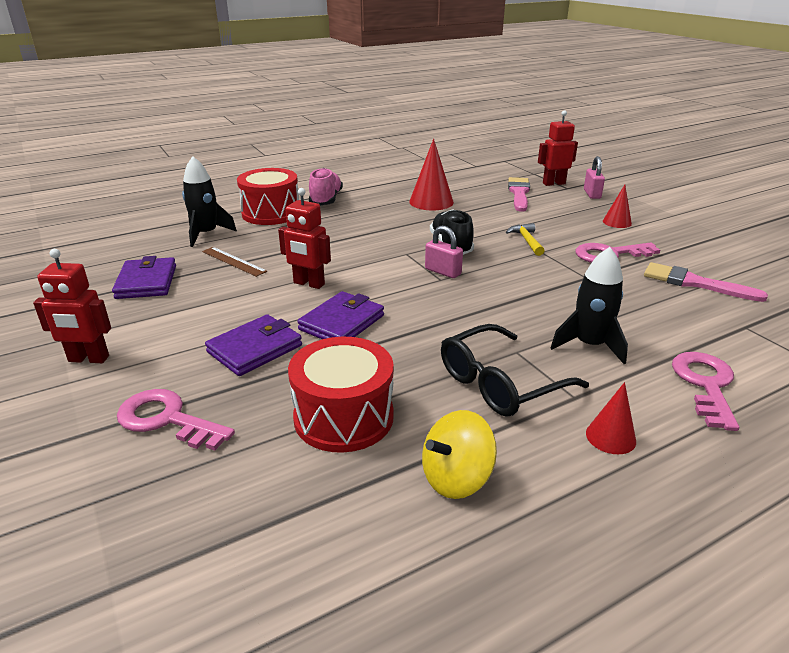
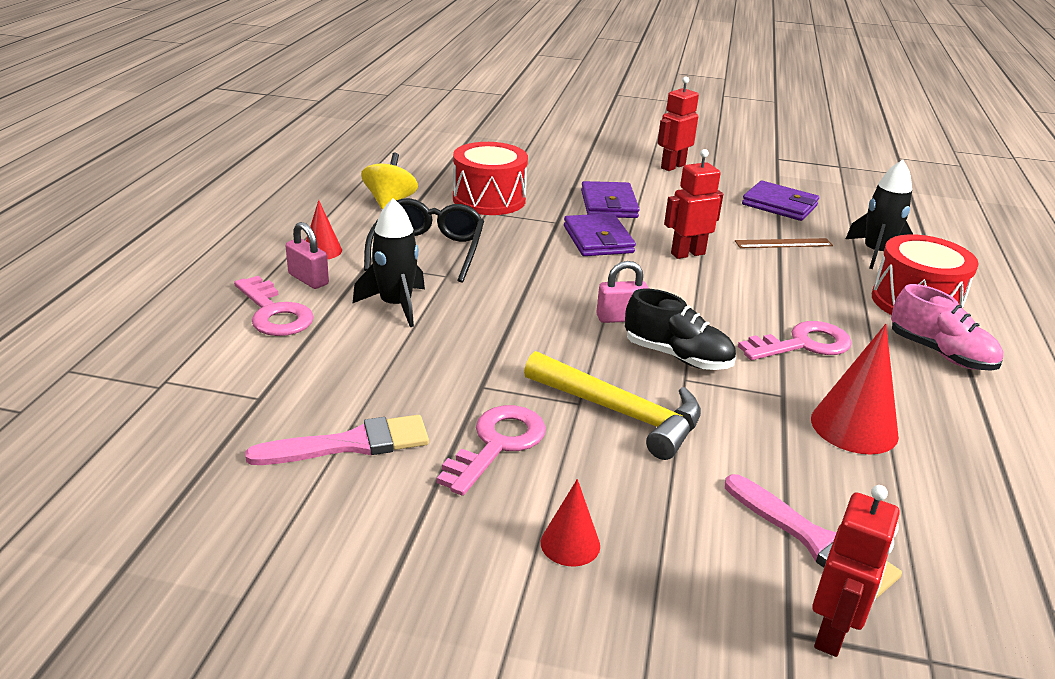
camera: 130 degrees right, 0 degrees up
pink key [117,389,235,451] -> pink key moved to [738,321,852,360]
yellow hammer [506,223,544,256] -> yellow hammer [524,351,701,460], size x1.86
pink padlock [584,156,605,199] -> pink padlock moved to [286,222,329,289]

